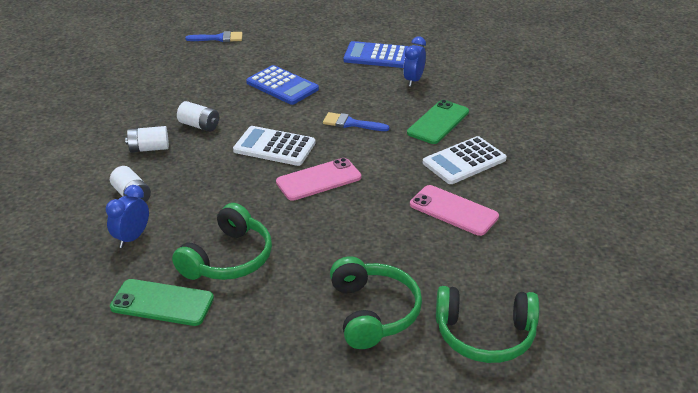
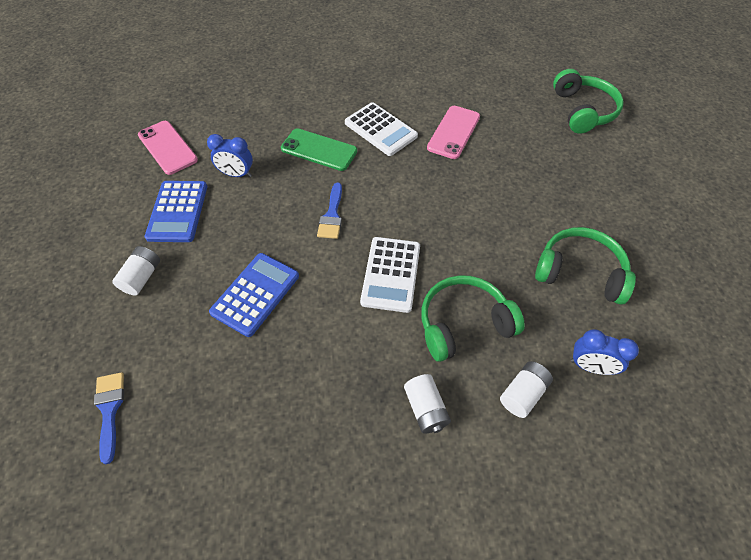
camera: 100 degrees left, 20 degrees up
green phone [110,279,214,326] -> none
white battery [177,101,219,132] -> white battery moved to [112,246,160,296]
pink phone [276,158,361,201] -> pink phone moved to [138,121,198,175]
green headphones [330,256,422,349] -> green headphones moved to [421,275,525,362]

